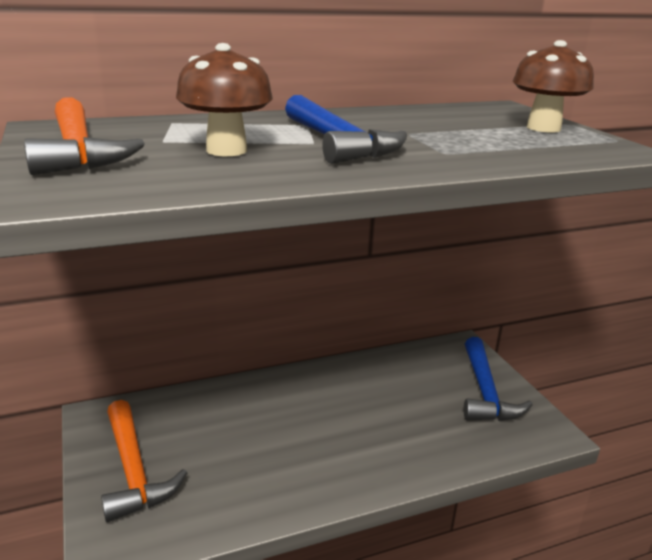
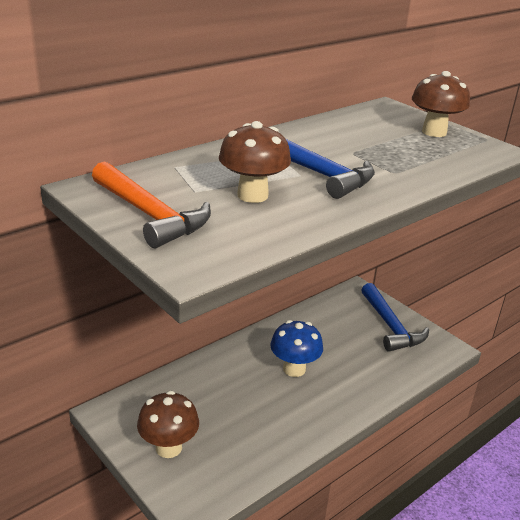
camera: 20 degrees left, 5 degrees up
orange hammer [101,400,187,522] -> brown mushroom [137,391,199,458]
none -> blue mushroom [270,320,323,377]

